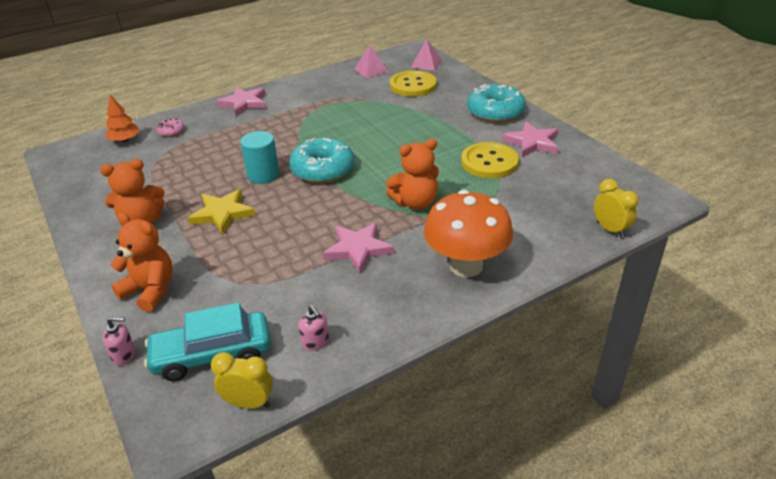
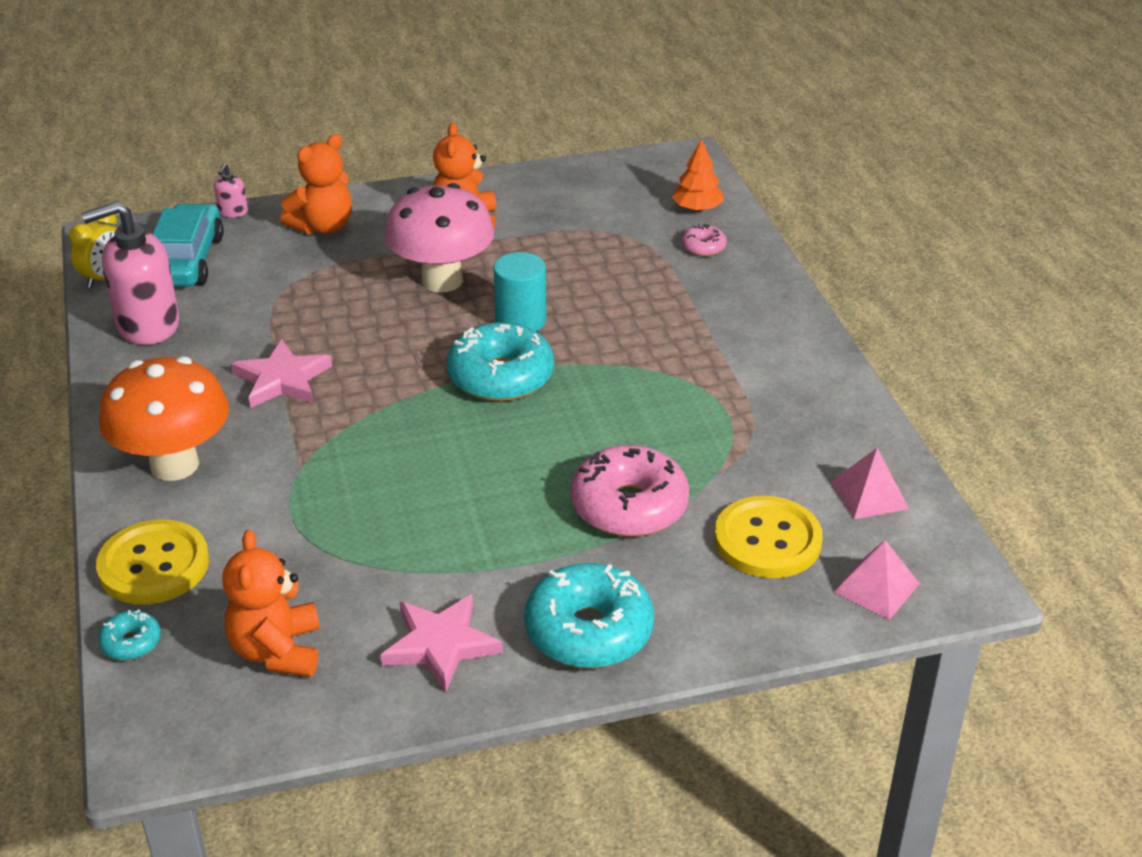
camera: 105 degrees right, 0 degrees up
yellow star [188,189,256,234] -> pink mushroom [384,183,494,293]
pink star [216,87,266,116] -> none
pink soap dispenser [298,305,329,351] -> pink soap dispenser [81,201,179,345], size x2.31
orange teddy bear [386,138,439,210] -> orange teddy bear moved to [222,530,320,677]
yellow button [461,142,519,178] -> yellow button moved to [96,519,209,604]
yellow clock [594,179,639,238] -> turquoise donut [98,610,161,660]
none -> pink donut [570,445,689,537]

